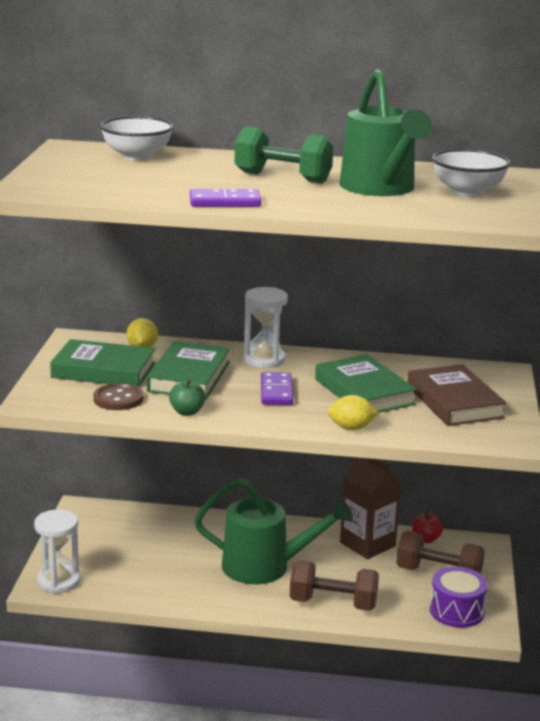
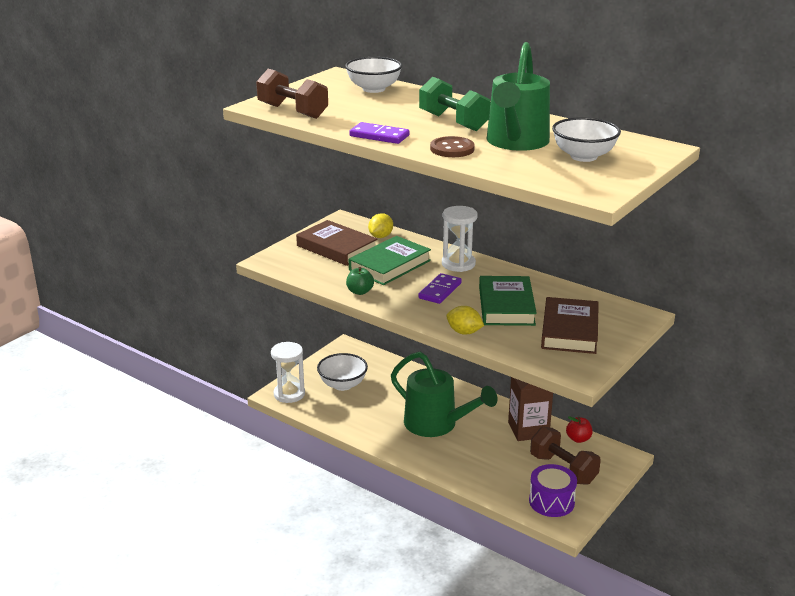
camera: 30 degrees right, 5 degrees up
green book [50,339,155,387] -> brown book [296,220,377,266]
brown button [93,383,143,410] -> brown button moved to [430,136,475,157]
brown dumbbell [290,561,379,611] -> brown dumbbell moved to [256,69,328,119]
none -> white bowl [317,353,368,391]

